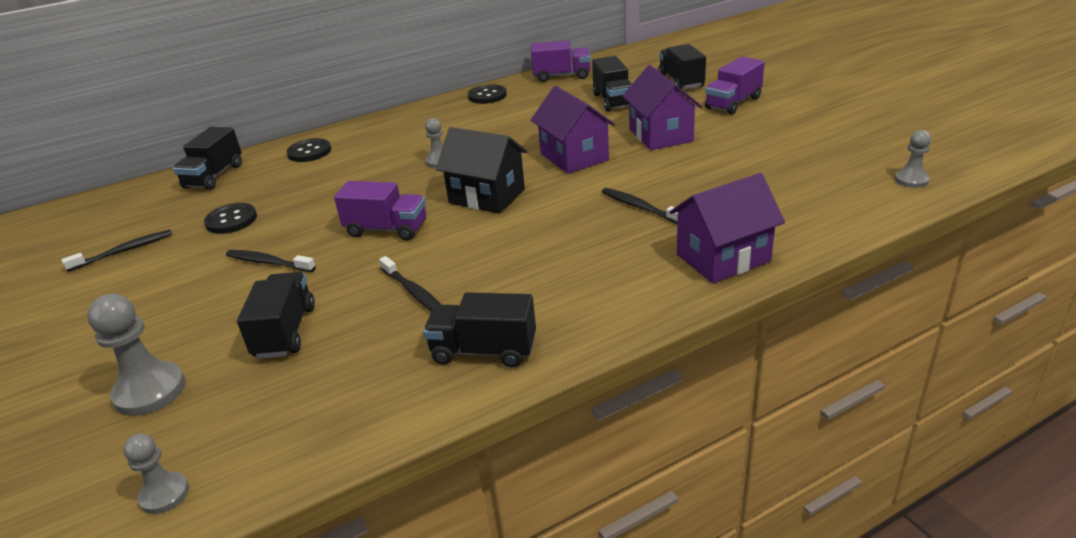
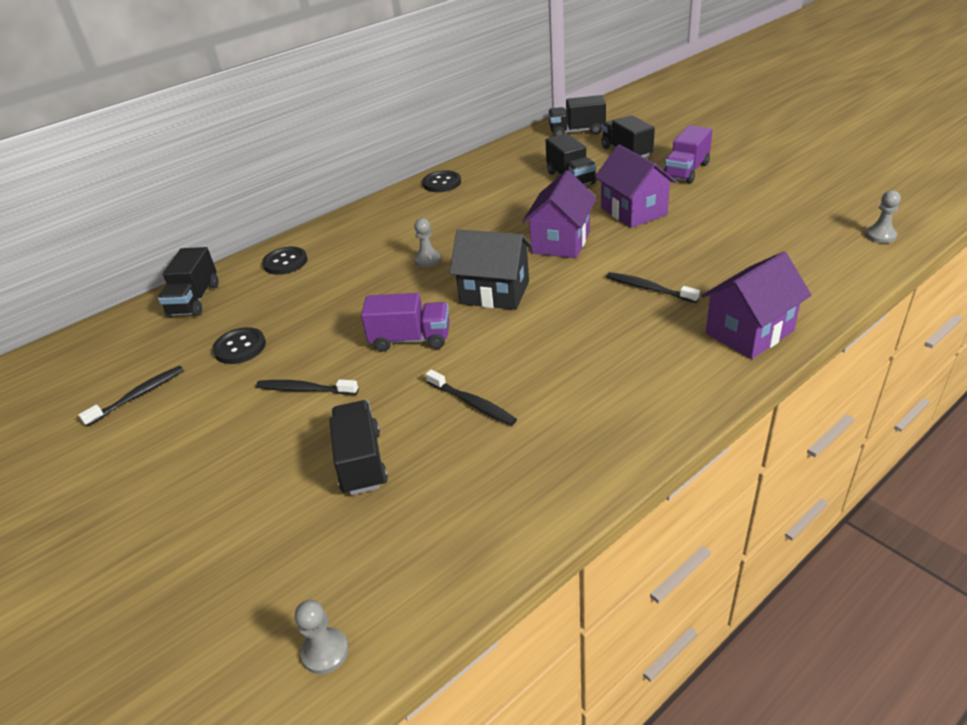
camera: 10 degrees left, 5 degrees up
grey pawn [87,294,185,416] -> none
black truck [423,292,536,368] -> black truck moved to [548,95,606,136]
purple truck [531,41,591,82] -> none
purple house [531,86,615,174] -> purple house turned 60 degrees clockwise [522,170,597,258]

